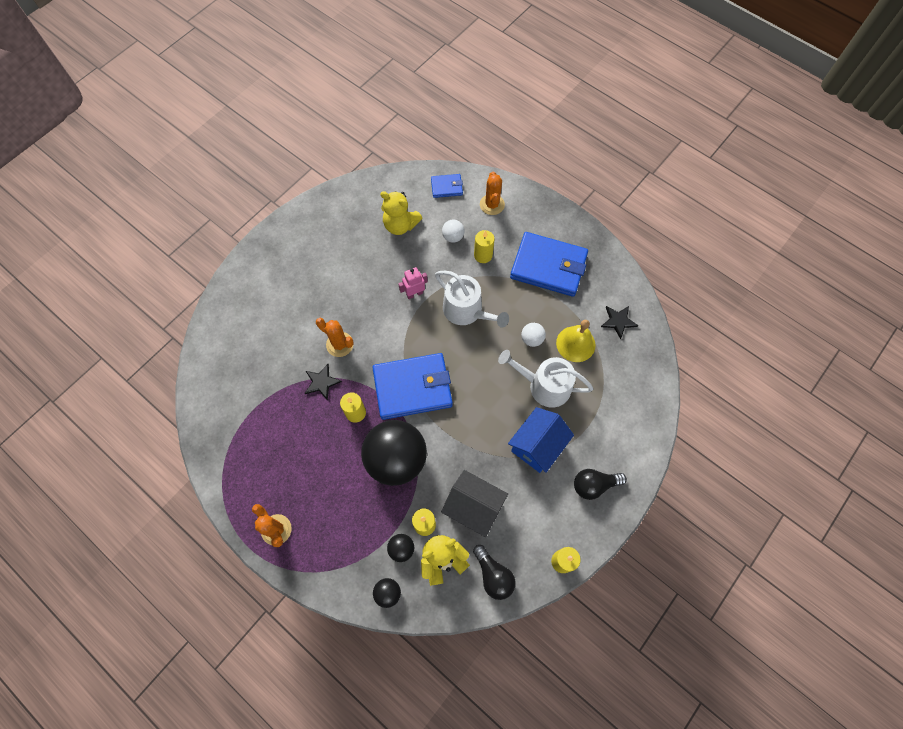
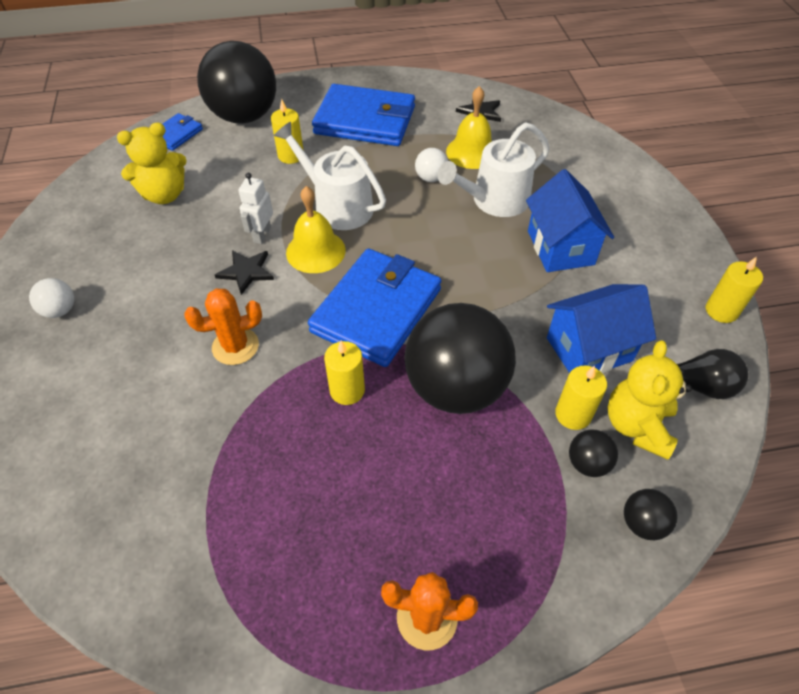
camera: 50 degrees left, 15 degrees down
black star [304,364,342,401] -> black star moved to [215,250,274,295]
pink robot [398,267,428,299] -> white robot [238,173,273,244]
white watering can [435,271,509,328] -> white watering can turned 135 degrees counterclockwise [274,122,386,230]
black house [441,470,508,537] -> blue house [547,284,656,373]
white ball [442,219,465,243] -> white ball moved to [29,278,74,318]
orange cactus [480,172,505,215] -> black ball [197,41,276,124]
blue wallet [510,232,588,297] -> blue wallet turned 45 degrees clockwise [312,84,415,146]
black light bulb [574,469,627,500] -> none
none -> yellow bell [286,186,346,273]

